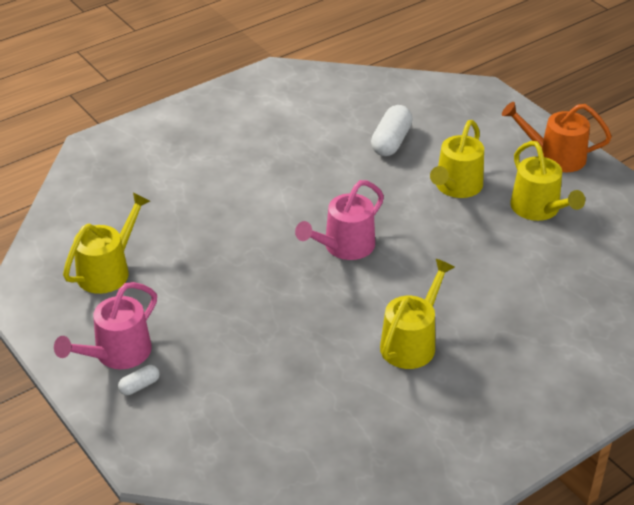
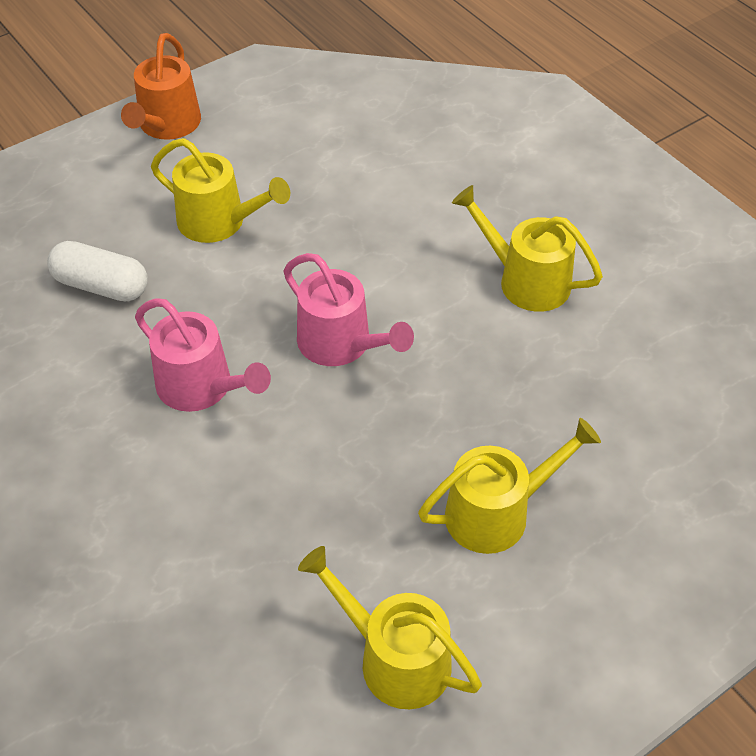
camera: 90 degrees left, 10 degrees up
pink watering can [54,282,157,369] -> pink watering can moved to [135,298,271,412]
white capsule [118,365,160,395] -> none
yellow watering can [510,141,585,221] -> yellow watering can moved to [418,418,601,554]

